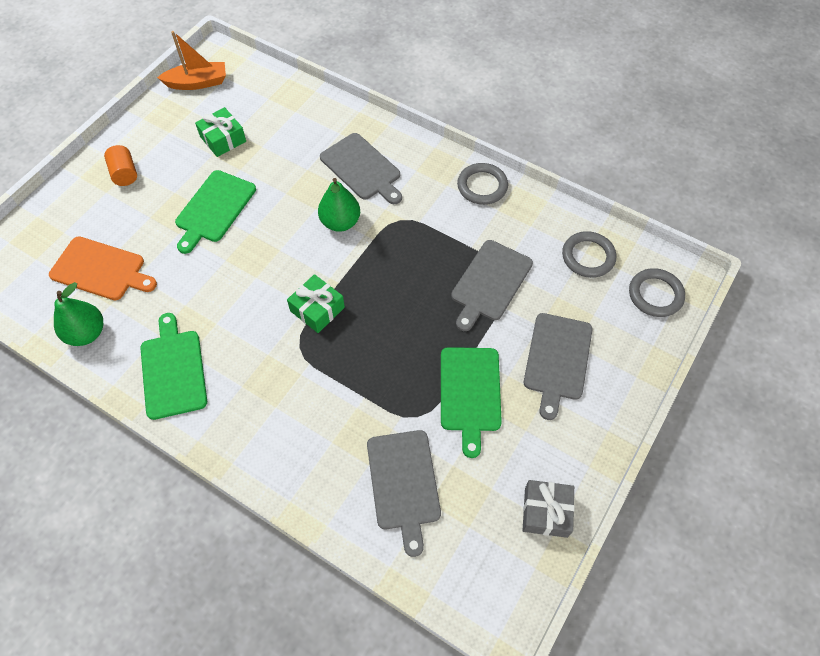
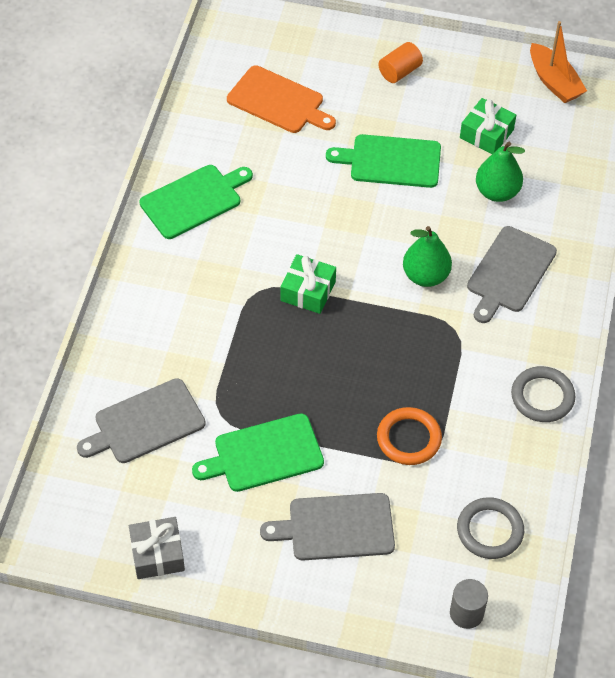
camera: 70 degrees right, 5 degrees down
orange cutting board [49,236,157,300] -> orange cutting board turned 60 degrees counterclockwise [227,66,336,133]
green pear [54,282,103,346] -> green pear moved to [476,142,525,202]
grey cutting board [451,240,533,331] -> orange ring [377,407,442,465]
grey ring [629,268,685,317] -> grey cylinder [450,579,488,629]

